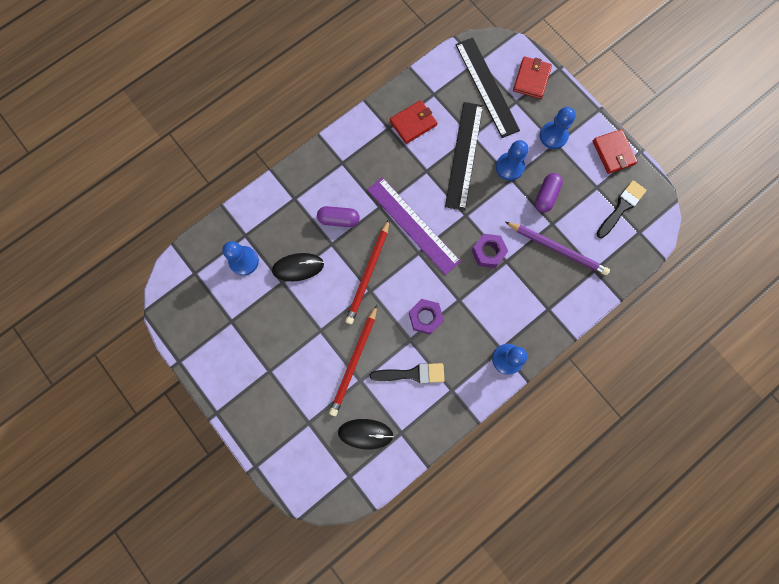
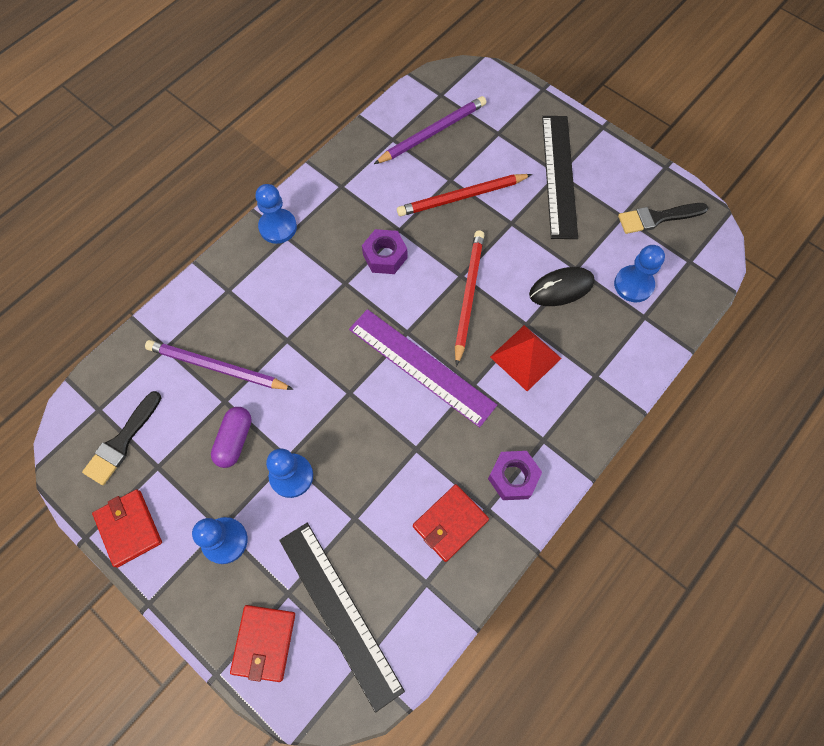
camera: 170 degrees right, 10 degrees down
purple capsule [317,206,360,227] -> red pyramid [490,325,562,391]
red pencil [329,305,377,416] -> red pencil turned 120 degrees counterclockwise [397,174,532,216]
black mouse [338,419,394,449] -> purple pencil [374,96,486,164]
black brush [370,363,445,384] -> black brush moved to [618,203,708,234]
black ruler [445,102,483,211] -> black ruler moved to [542,116,578,239]
purple nut [471,234,508,268] -> purple nut moved to [488,451,542,500]

